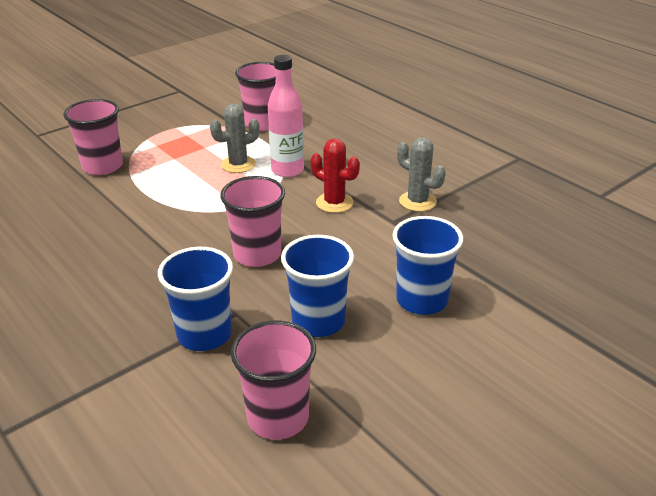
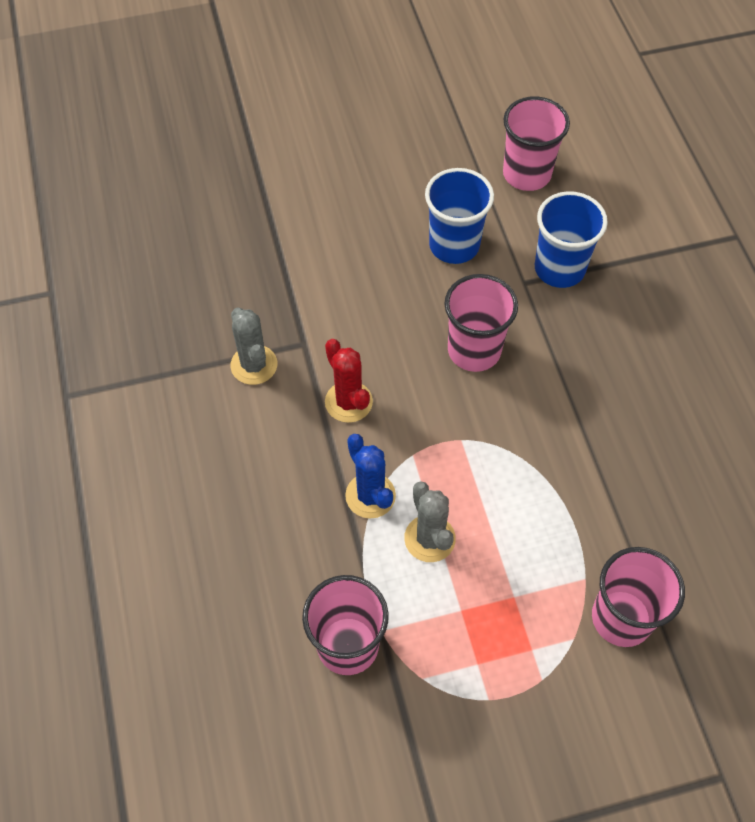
camera: 155 degrees left, 25 degrees up
grey cactus [210,104,260,173] -> grey cactus turned 75 degrees clockwise [404,481,456,562]
pink bottle [268,55,304,177] -> blue cactus [345,434,396,519]
blue cup [392,216,463,315] -> none

